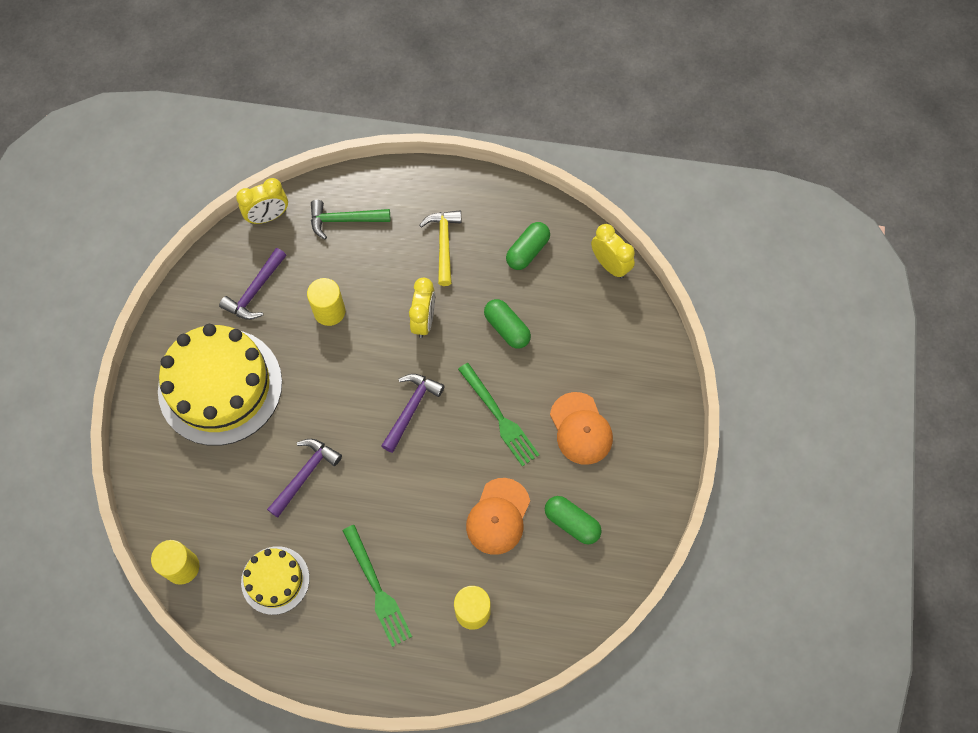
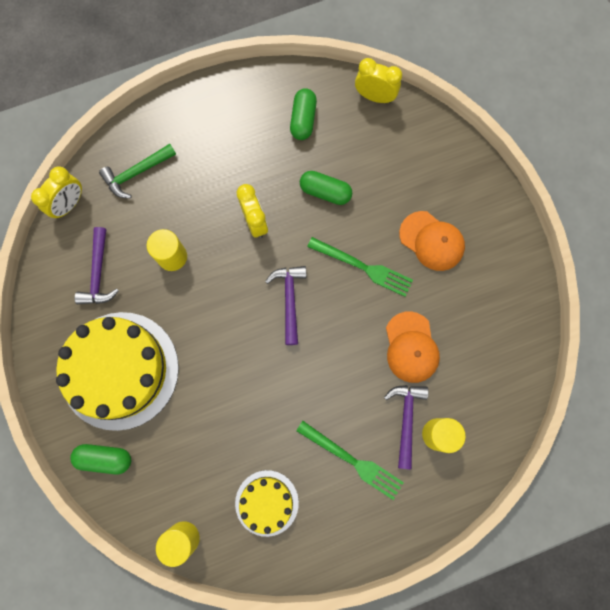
camera: 30 degrees left, 10 degrees up
purple hammer [267,439,342,518] -> purple hammer moved to [384,385,429,469]
yellow hammer [420,210,461,286] -> none
green capsule [545,496,602,545] -> green capsule moved to [70,444,131,475]

